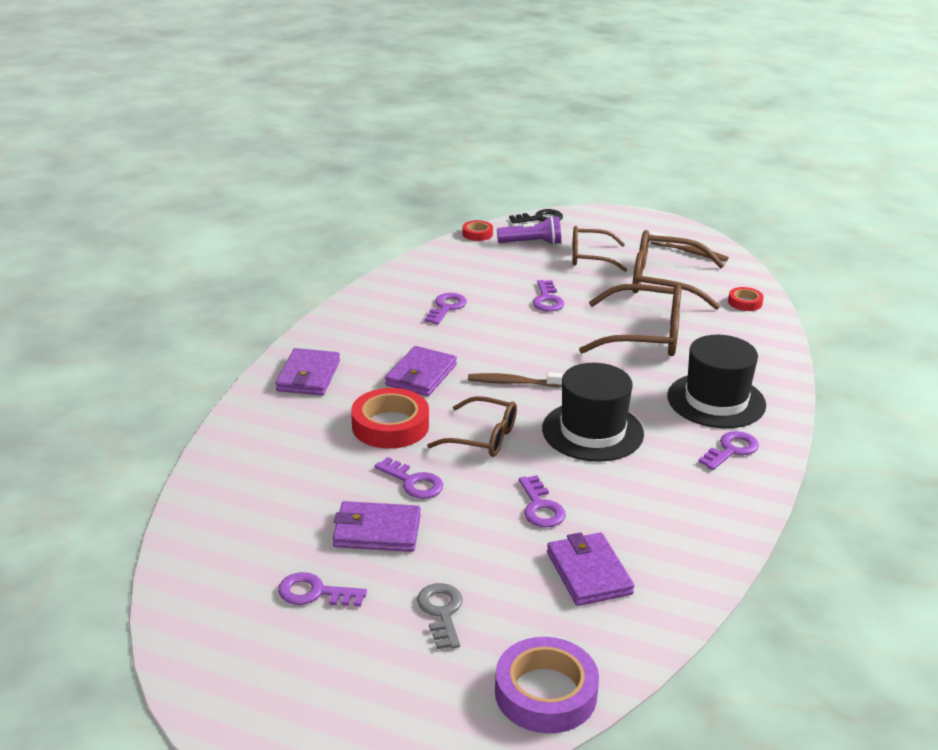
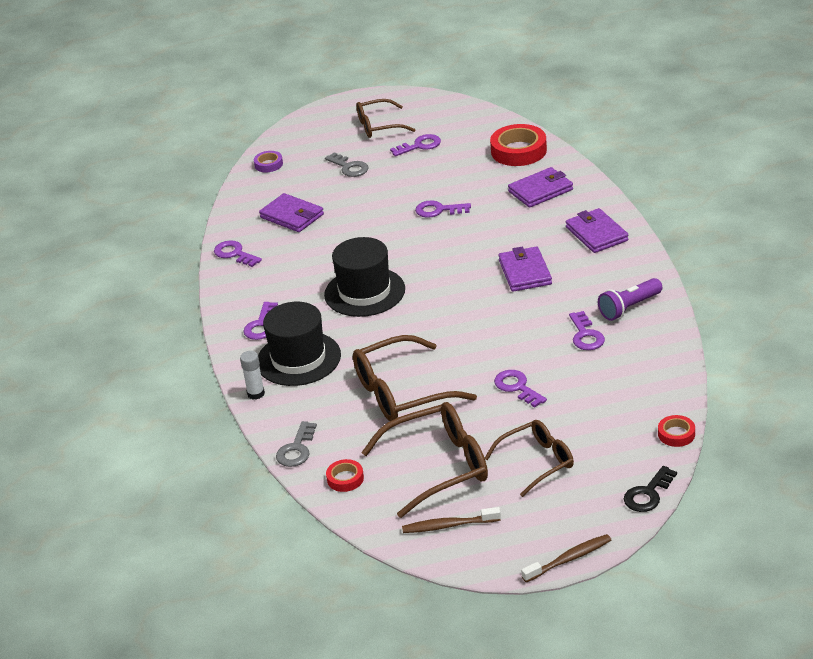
camera: 150 degrees right, 5 degrees up
purple wallet [333,501,421,552] -> purple wallet moved to [508,167,573,208]
red tape [351,388,429,449] -> red tape moved to [490,124,547,166]
brown glasses [427,396,517,457] -> brown glasses moved to [356,99,415,138]
brown toothbrush [468,372,564,387] -> brown toothbrush moved to [521,534,611,582]
purple tape [495,637,599,734] -> purple tape [254,151,283,172], size x0.52
purple flashlight [497,216,561,245] -> purple flashlight moved to [598,278,662,321]
purple key [519,475,566,528] -> purple key moved to [214,240,262,267]
none -> white glue stick [240,351,265,399]
none -> grey key [276,421,317,467]

